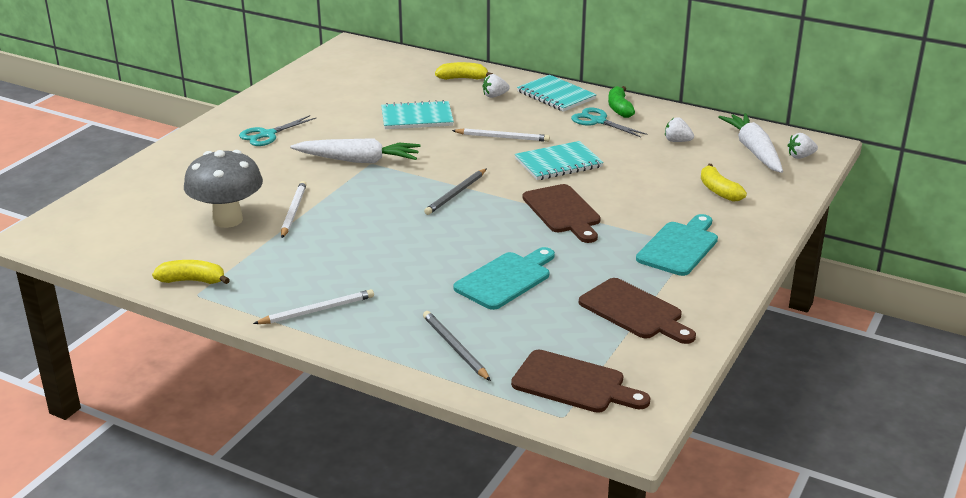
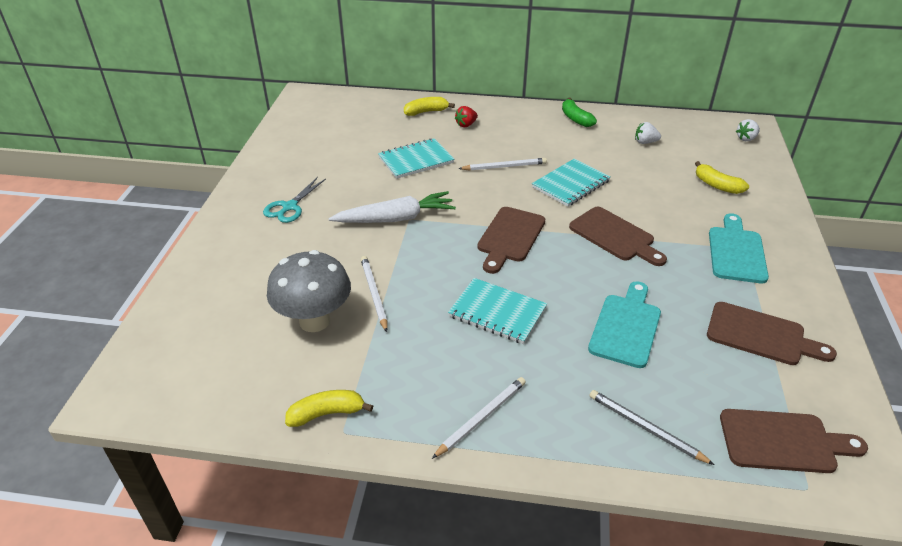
camera: 20 degrees left, 10 degrees up
grey pencil [424,168,487,215] -> brown cutting board [477,207,545,274]
white strawberry [482,74,510,98] -> red strawberry [455,106,478,128]
turquoise notebook [517,75,597,112] -> turquoise notebook moved to [448,278,547,344]
turquoise scissors [571,107,647,137] -> none
white carrot [719,113,783,173] -> none

